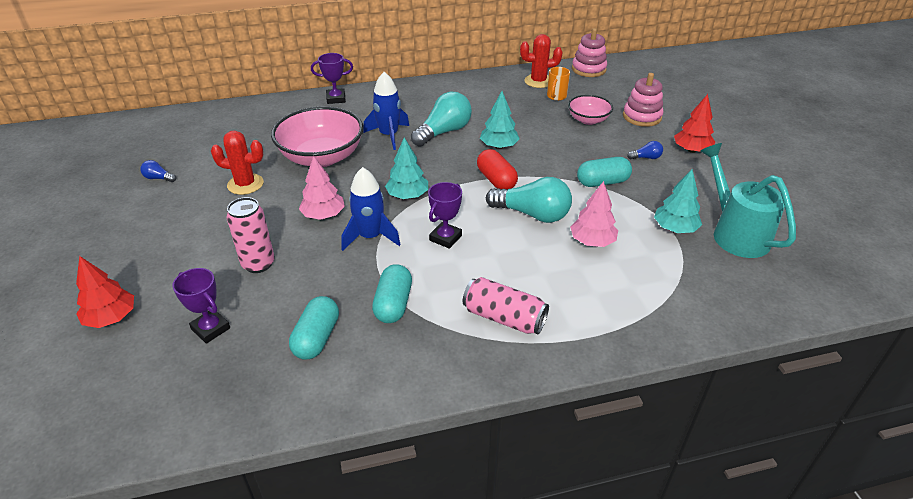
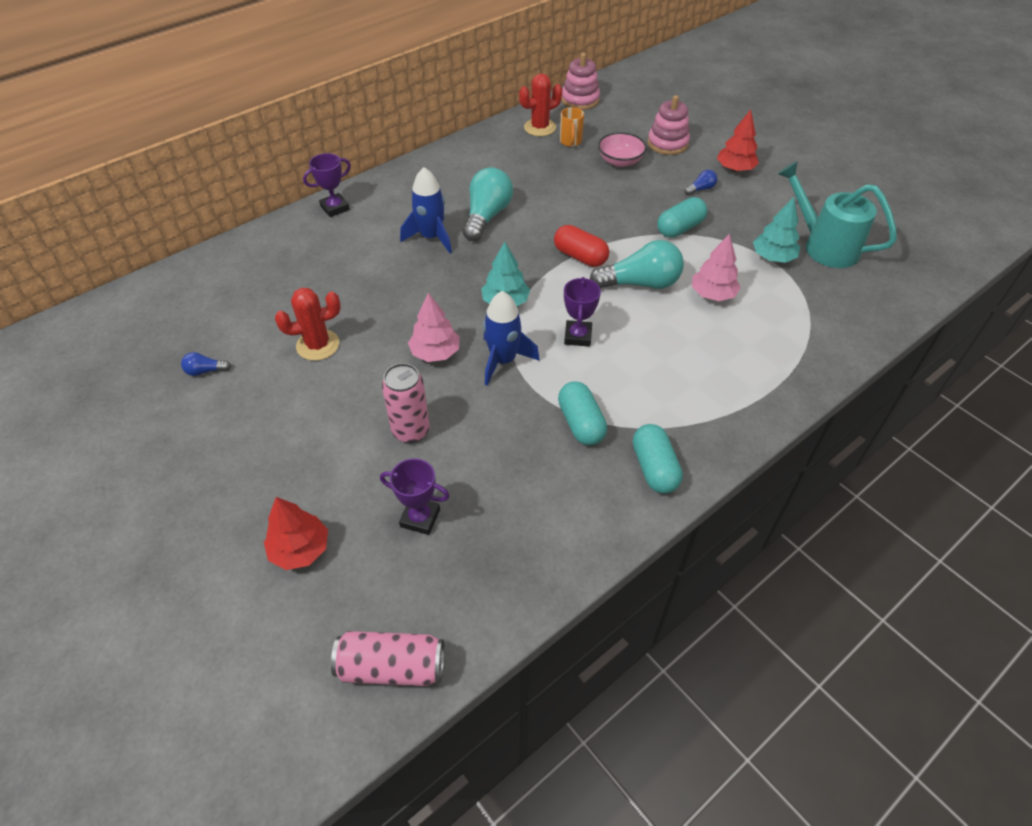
camera: 25 degrees left, 10 degrees up
pink bowl [271,106,363,167] -> none
turquoise capsule [289,296,339,360] -> turquoise capsule moved to [633,424,683,494]
pink can [463,277,549,334] -> pink can moved to [331,631,444,686]
turquoise tree [480,91,519,149] -> none

